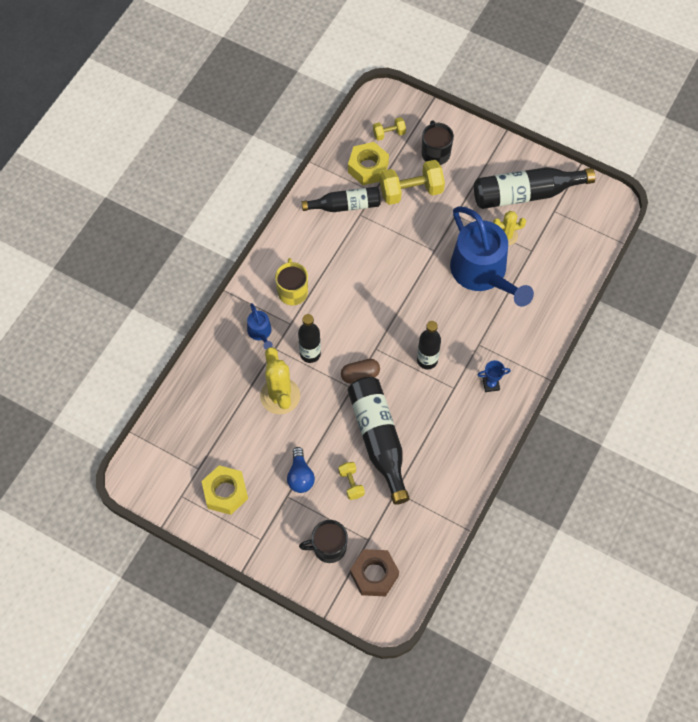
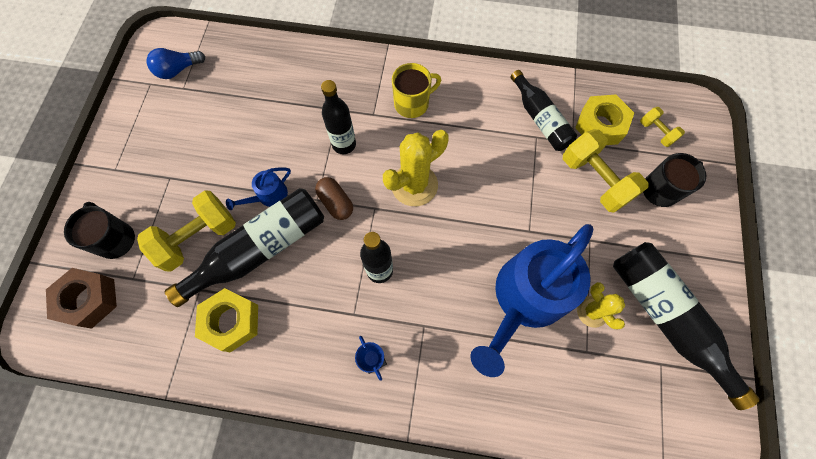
camera: 70 degrees right, 5 degrees up
yellow nut [201,465,248,515] -> yellow nut moved to [195,288,258,352]
blue watering can [247,303,273,350] -> blue watering can moved to [226,167,291,210]
yellow cactus [260,347,300,414] -> yellow cactus moved to [383,130,449,206]
blue light bulb [287,447,315,493] -> blue light bulb moved to [147,48,205,79]
yellow dumbbell [338,462,365,500] -> yellow dumbbell [137,190,236,272], size x1.92

